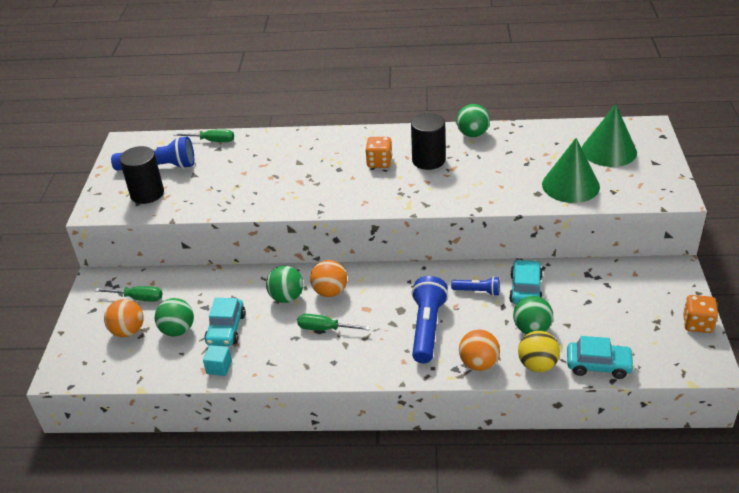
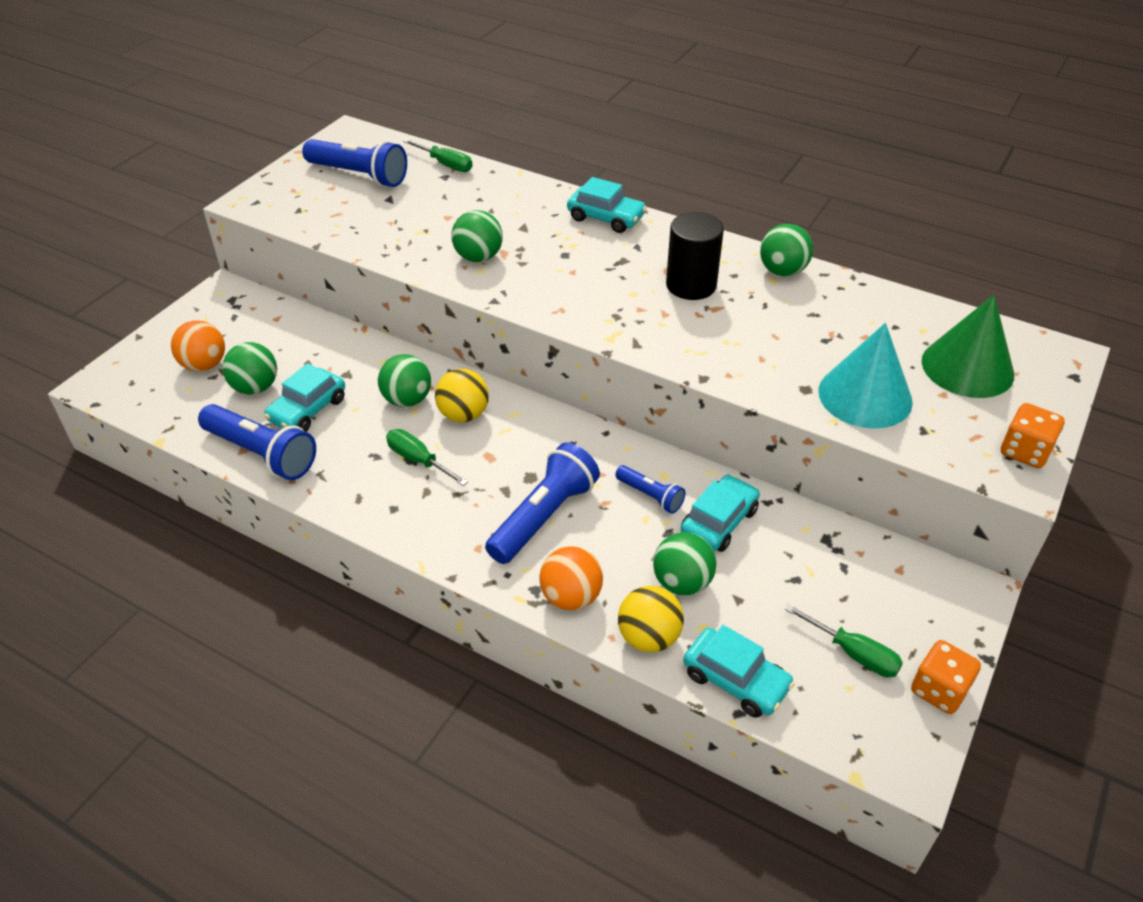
camera: 25 degrees right, 5 degrees up
green screwdriver [95,286,163,302] -> green screwdriver moved to [785,604,903,678]
black cylinder [120,146,164,204] -> none
turquoise cube [203,345,232,376] -> blue flashlight [198,404,316,480]
orange ball [310,260,347,297] -> yellow ball [435,369,489,422]
orange dice [365,137,392,168] -> orange dice moved to [1001,403,1065,468]
green cone [542,138,600,203] -> turquoise cone [818,323,913,429]
none -> green ball [451,210,503,262]
none -> turquoise car [567,177,647,233]

